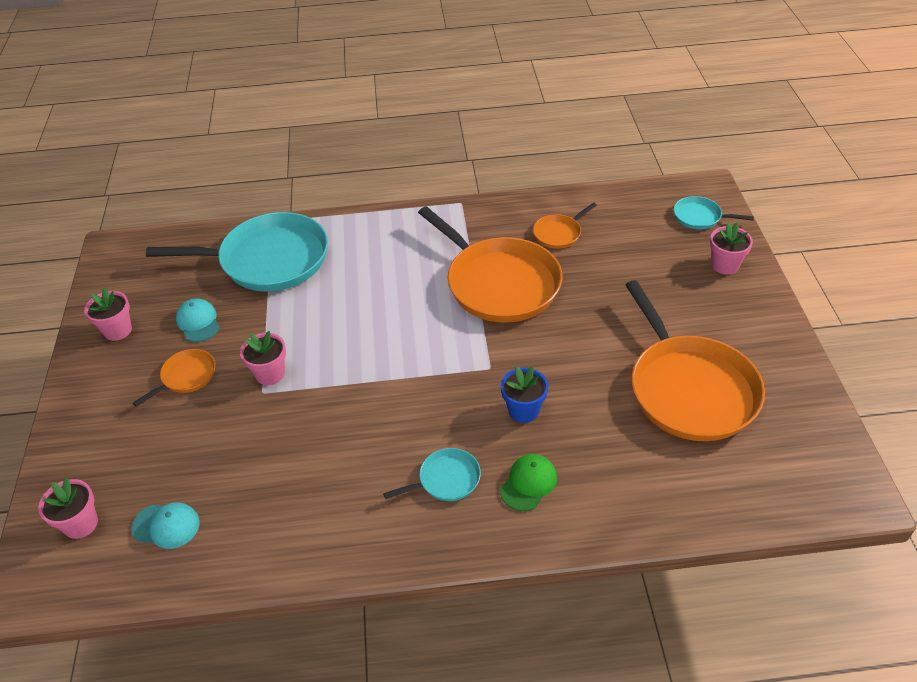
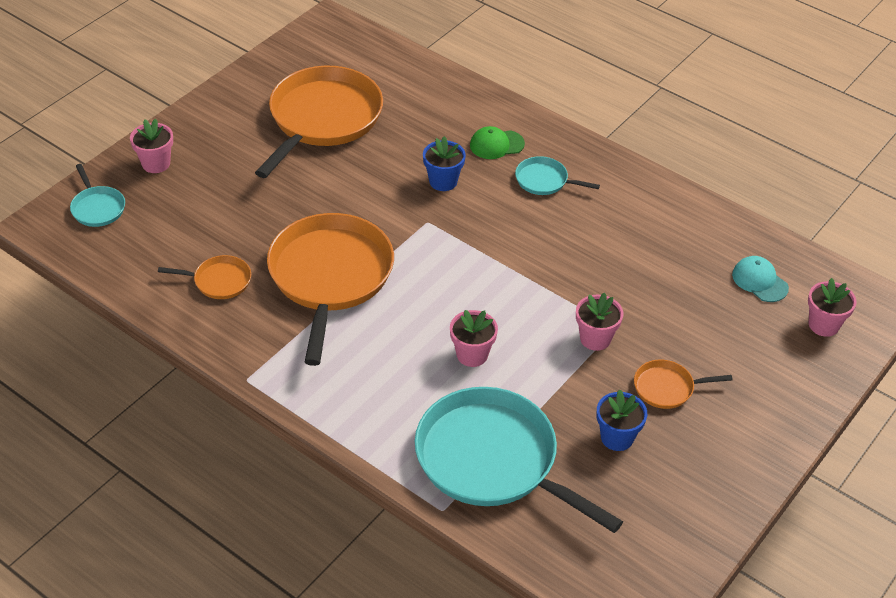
camera: 140 degrees left, 0 degrees up
pink flower pot [84,287,132,341] -> pink flower pot moved to [450,310,498,367]
turquoise cap [176,298,220,342] -> blue flower pot [597,390,647,451]

